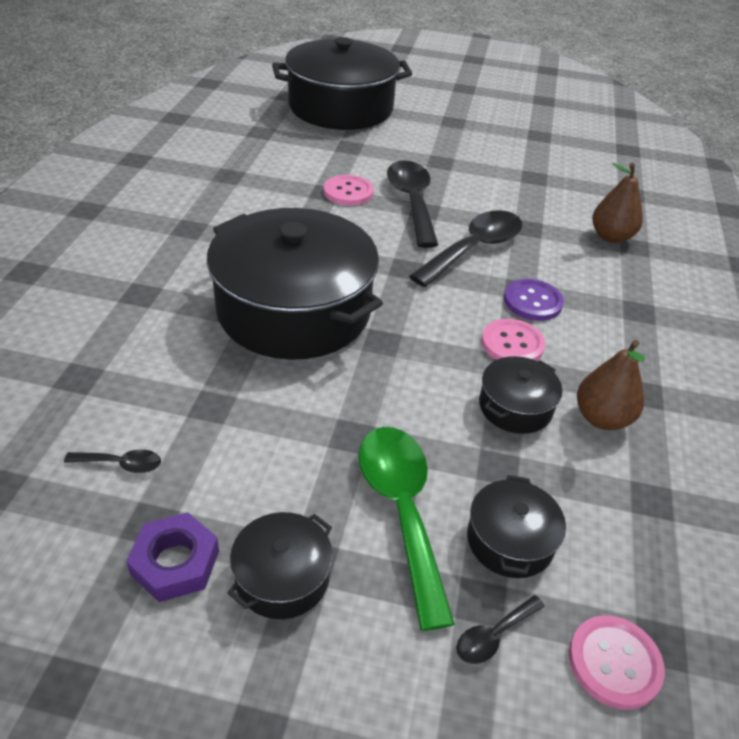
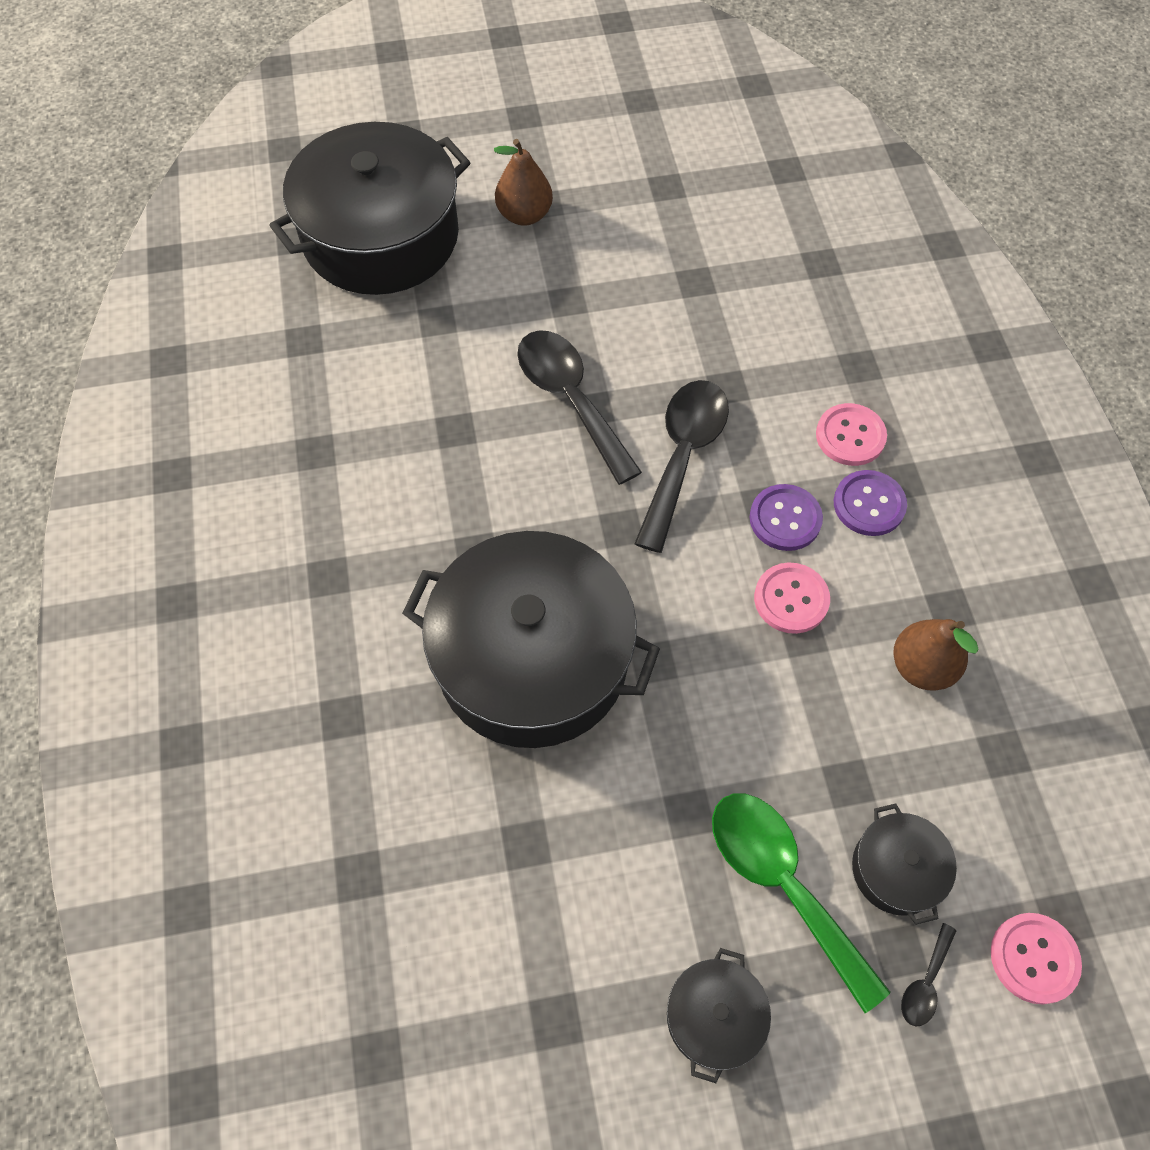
camera: 20 degrees left, 20 degrees up
black spoon [64,449,161,473] -> none
purple nut [126,512,219,602] -> none
pink button [324,175,373,206] -> pink button moved to [816,403,887,466]
black pot [479,356,562,434] -> none
brown pear [592,163,643,243] -> brown pear moved to [494,139,553,226]
none -> purple button [834,470,907,536]

